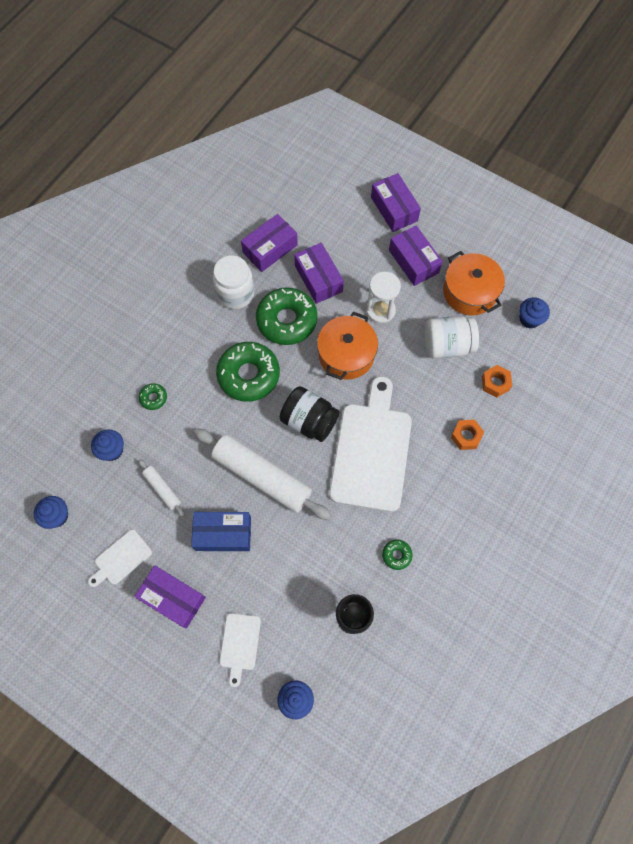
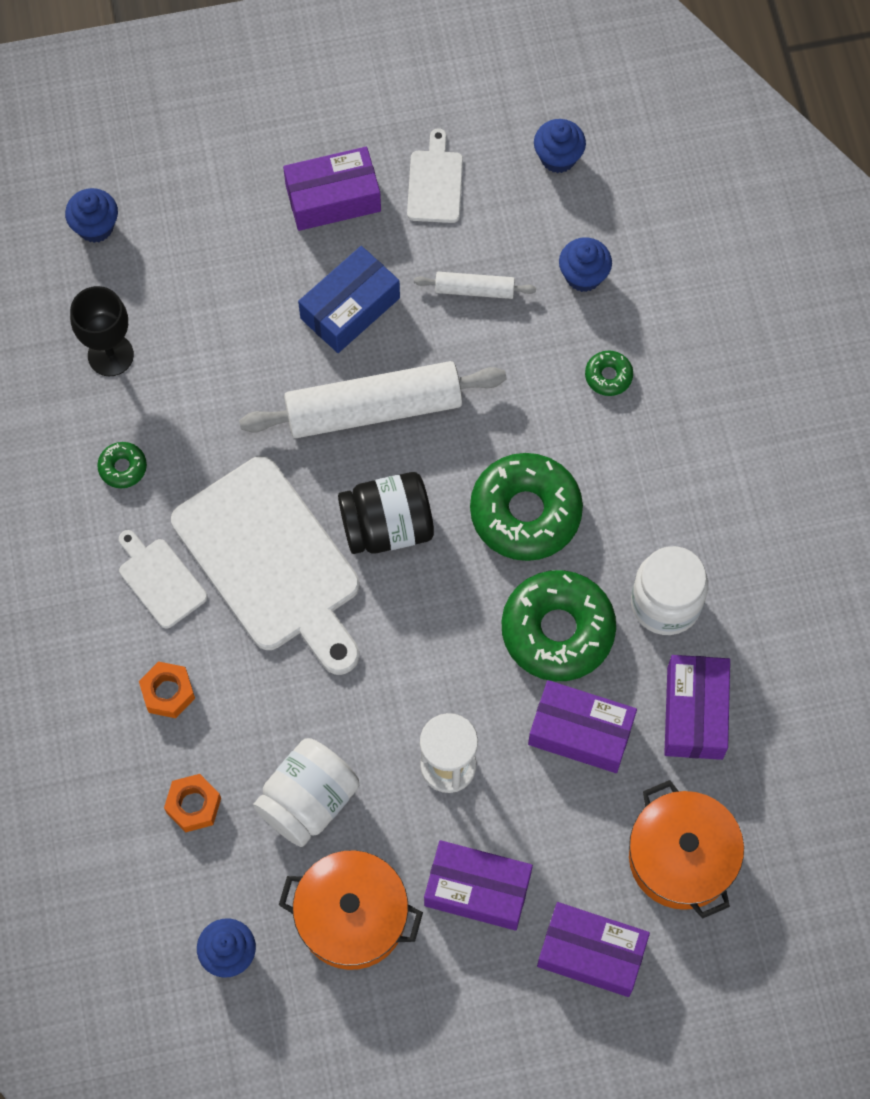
camera: 135 degrees right, 0 degrees up
white cutting board [220,613,261,687] -> white cutting board moved to [119,530,207,629]
orange pot [317,312,378,380] -> orange pot moved to [629,780,744,919]

